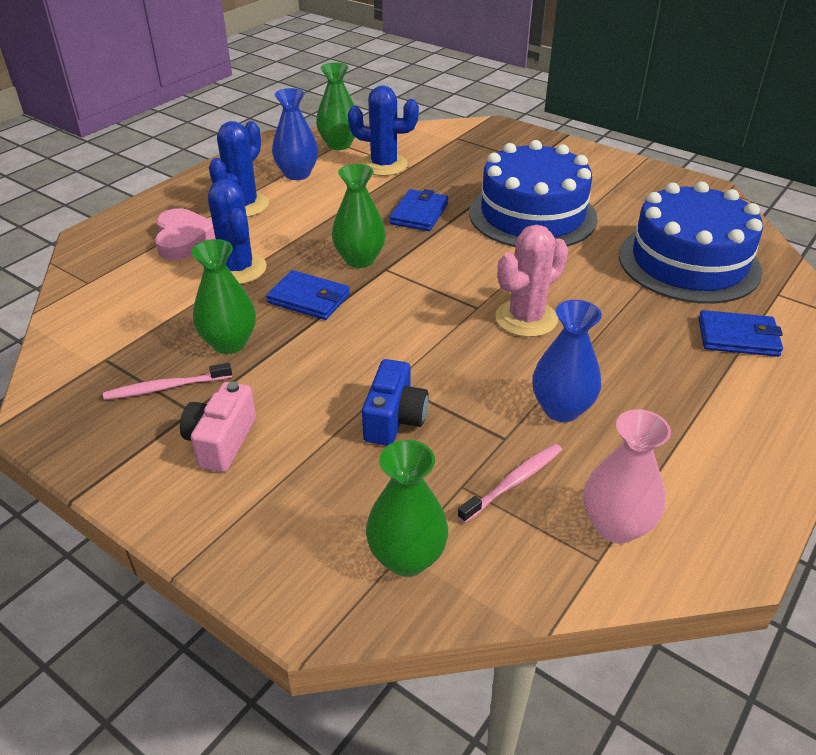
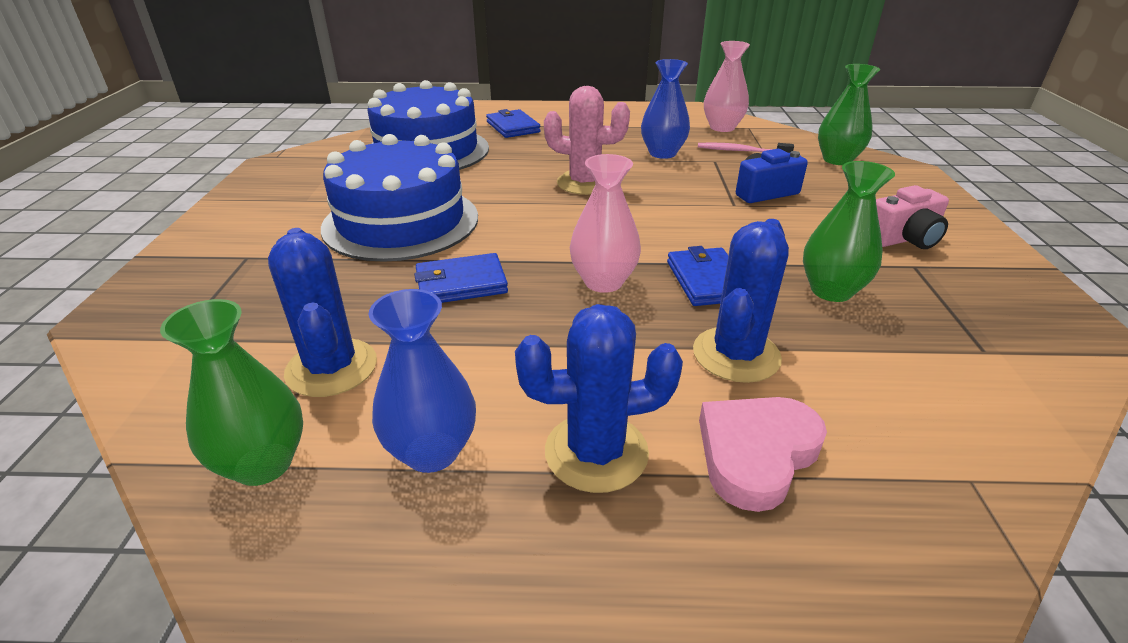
camera: 125 degrees left, 5 degrees down
pink toothbrush [103,363,232,400] -> none
green vase [332,164,386,268] -> pink vase [570,154,641,293]

